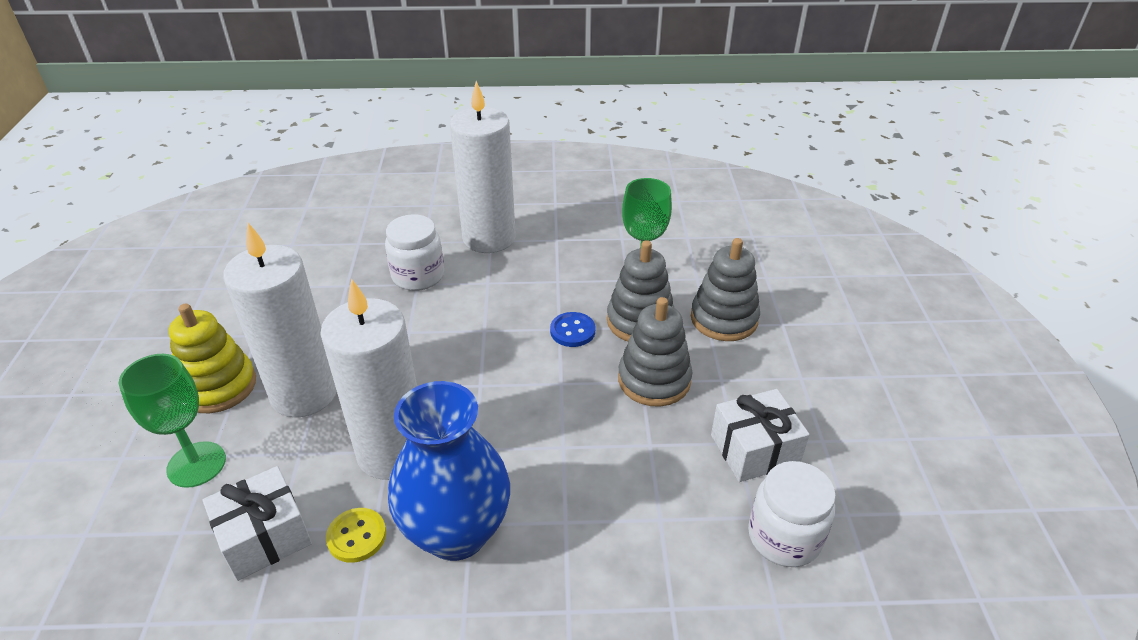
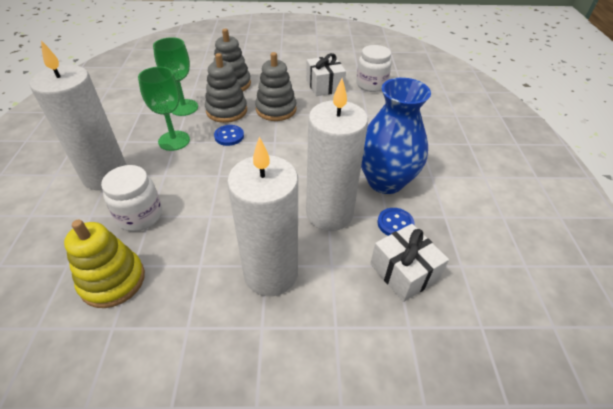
camera: 90 degrees left, 5 degrees up
green goblet [119,354,226,488] -> green goblet moved to [138,67,190,151]
yellow stacking toy [169,303,256,413] -> yellow stacking toy moved to [64,220,145,308]
yellow button [326,508,386,563] -> blue button [377,208,415,236]

